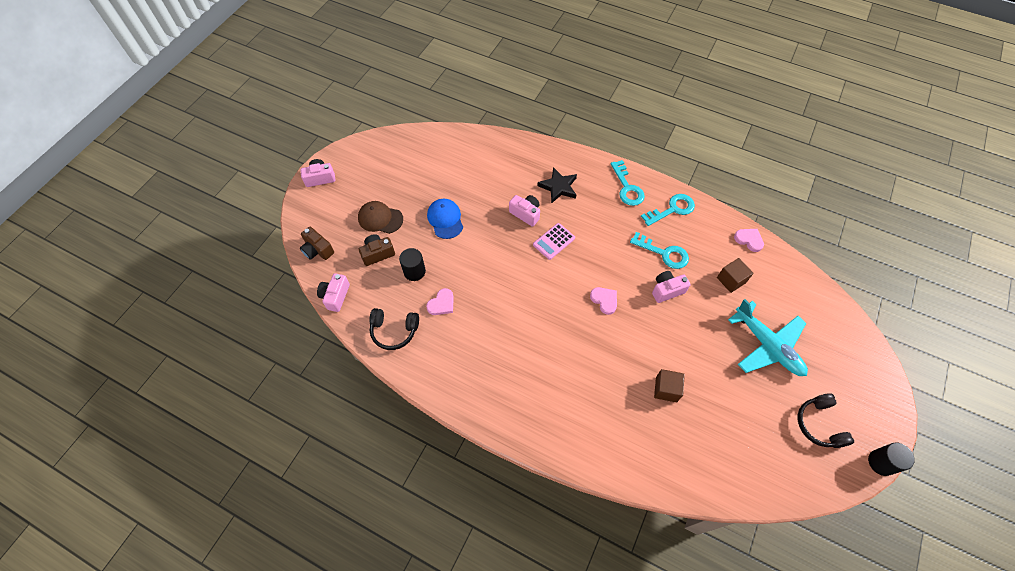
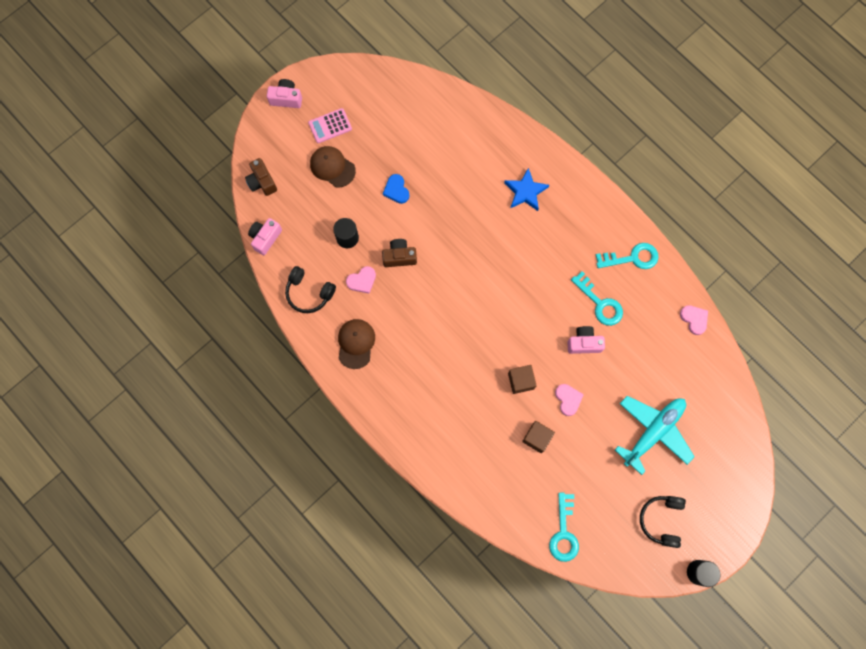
camera: 20 degrees right, 15 degrees up
brown camera [358,234,395,266] -> brown camera moved to [382,239,417,267]
blue cap [427,199,463,239] -> blue heart [383,174,409,204]
pink camera [509,195,540,226] -> none
pink calculator [533,223,575,260] -> pink calculator moved to [308,108,352,143]
black star [537,167,577,204] -> blue star [504,168,549,211]
pink heart [590,287,617,315] -> pink heart moved to [555,384,584,416]
turquoise key [611,160,645,206] -> turquoise key moved to [549,493,579,562]
brown cube [717,258,754,293] -> brown cube moved to [508,365,537,394]
turquoise plane [728,299,808,376] -> turquoise plane turned 120 degrees counterclockwise [615,396,695,475]
none -> brown cap [338,319,375,369]

